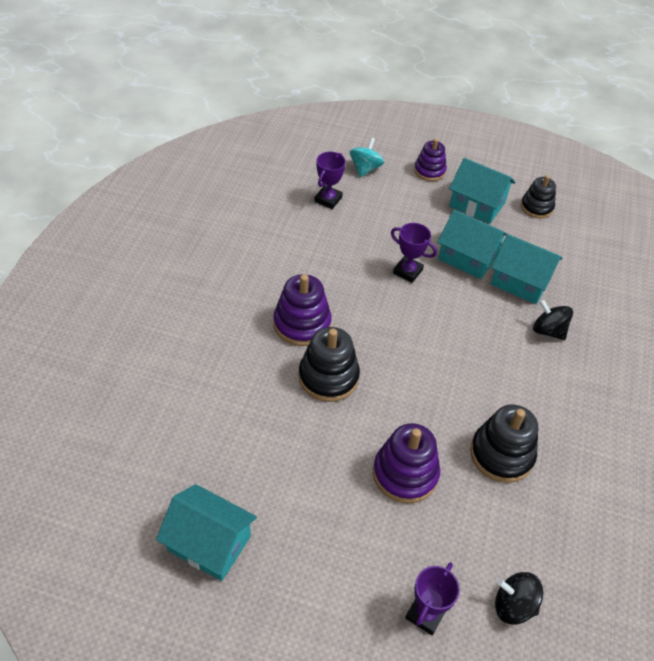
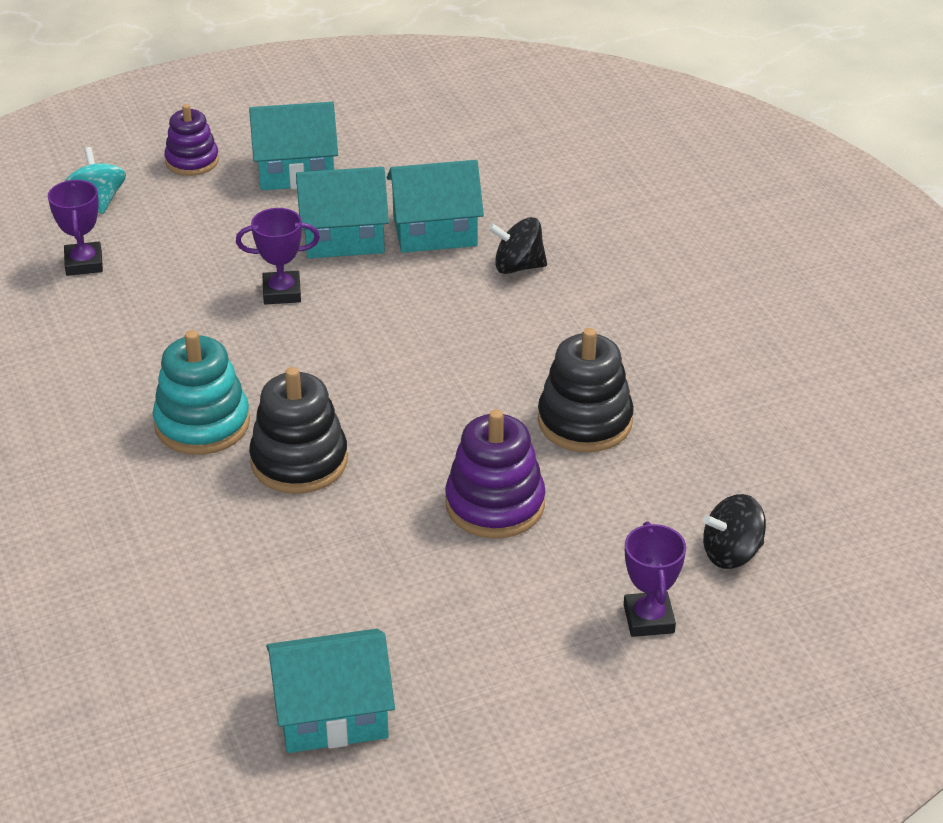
camera: 35 degrees left, 10 degrees down
purple stacking toy [274,274,331,346] -> turquoise stacking toy [153,330,250,455]
black stacking toy [521,175,556,218] -> none

